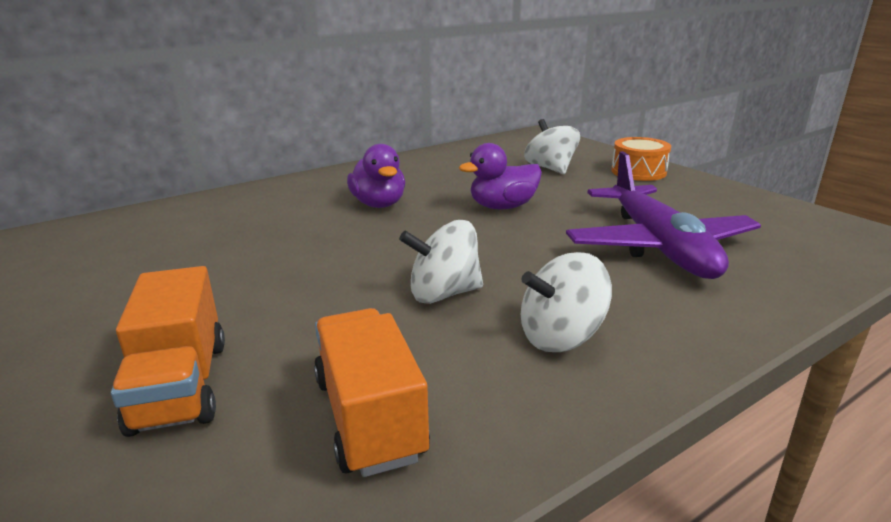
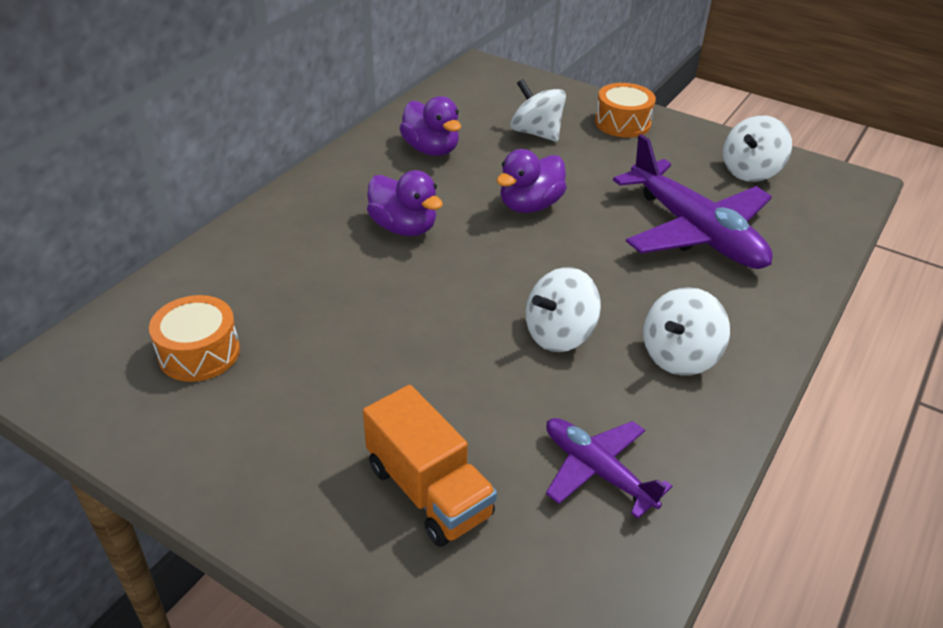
camera: 25 degrees left, 15 degrees up
orange truck [314,308,430,477] -> purple plane [546,418,672,519]
none -> orange drum [149,295,240,382]
none -> purple duck [399,96,461,156]
none -> white spinning top [723,115,792,182]

